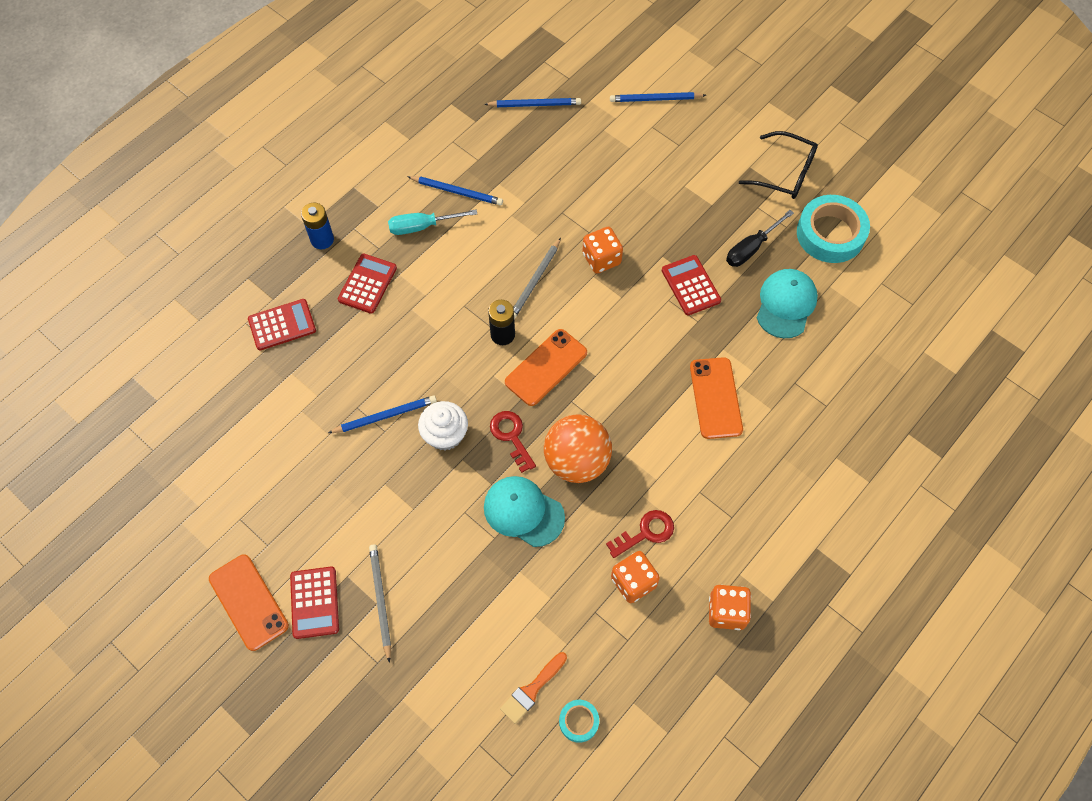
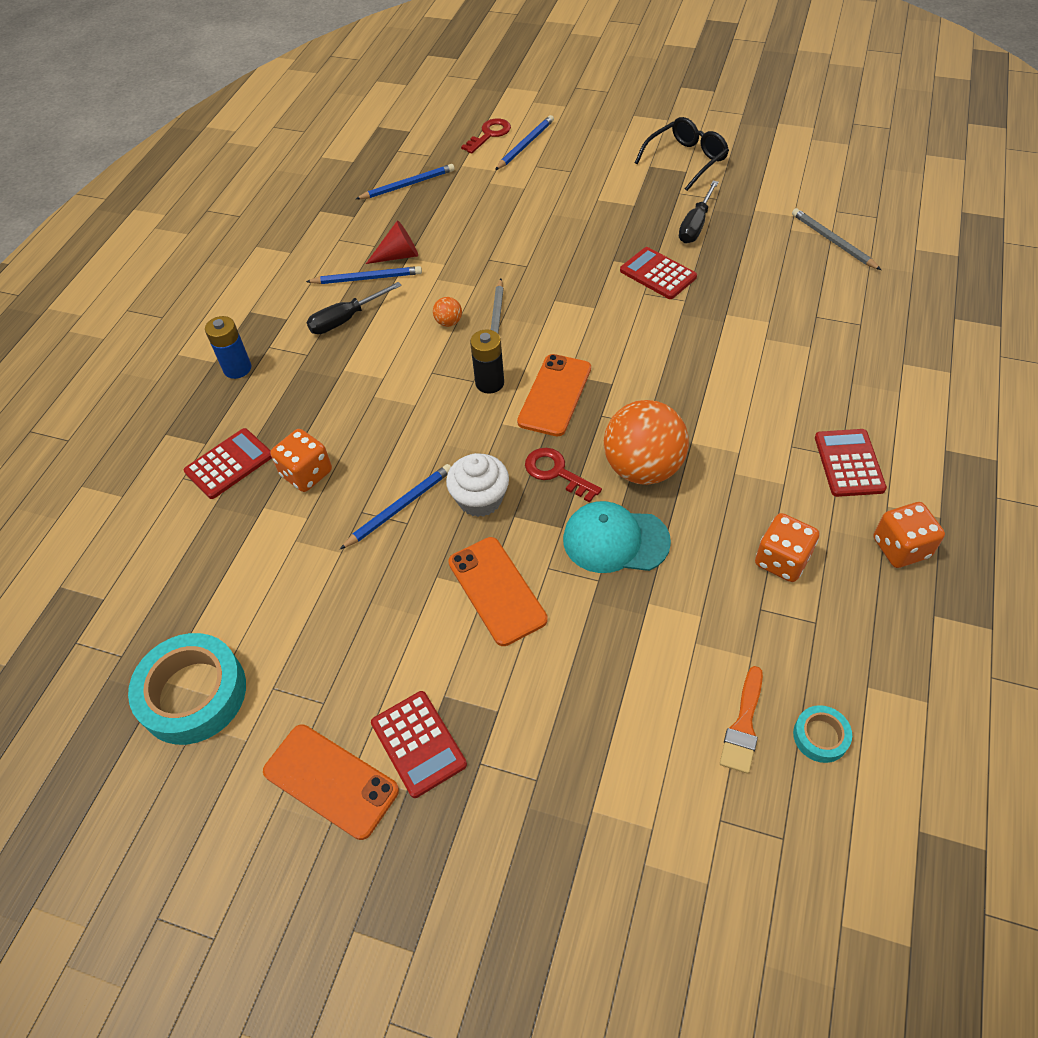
camera: 20 degrees left, 10 degrees down
red calculator [338,254,397,314] -> red calculator moved to [815,429,887,497]
grey pencil [369,544,391,663] -> grey pencil moved to [792,208,881,270]
turquoise screwdriver [388,209,477,235] -> black screwdriver [307,282,402,334]
orange dice [582,227,623,274] -> orange dice moved to [270,429,332,492]
red key [606,510,674,558] -> red key moved to [461,118,511,154]
blue pencil [610,92,706,102] -> blue pencil turned 150 degrees clockwise [495,115,554,170]
orange phone [690,357,743,439] -> orange phone moved to [448,537,548,646]
black glasses [739,131,818,199] -> black glasses turned 45 degrees counterclockwise [635,117,729,191]
turquoise cap [757,269,818,338] -> none
turquoise tape [797,195,870,263] -> turquoise tape moved to [128,633,246,745]
none -> red cone [366,220,418,264]
none -> orange ball [433,297,462,327]

